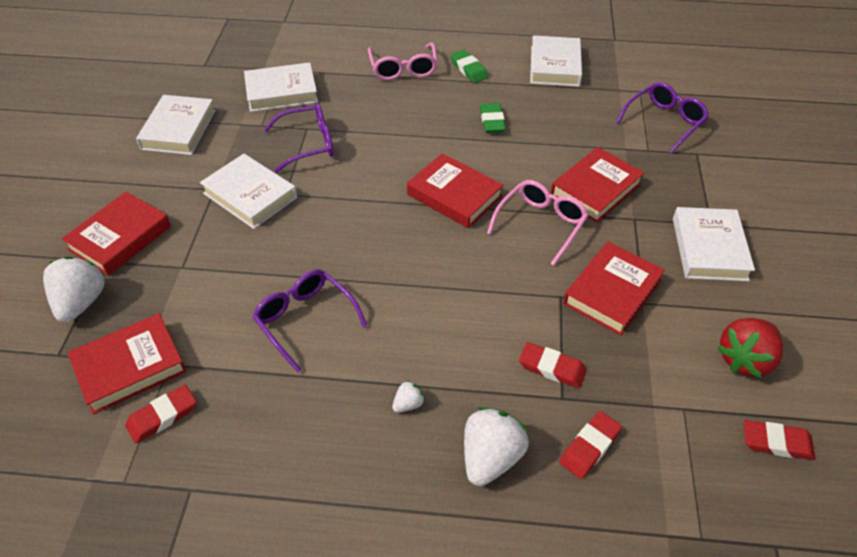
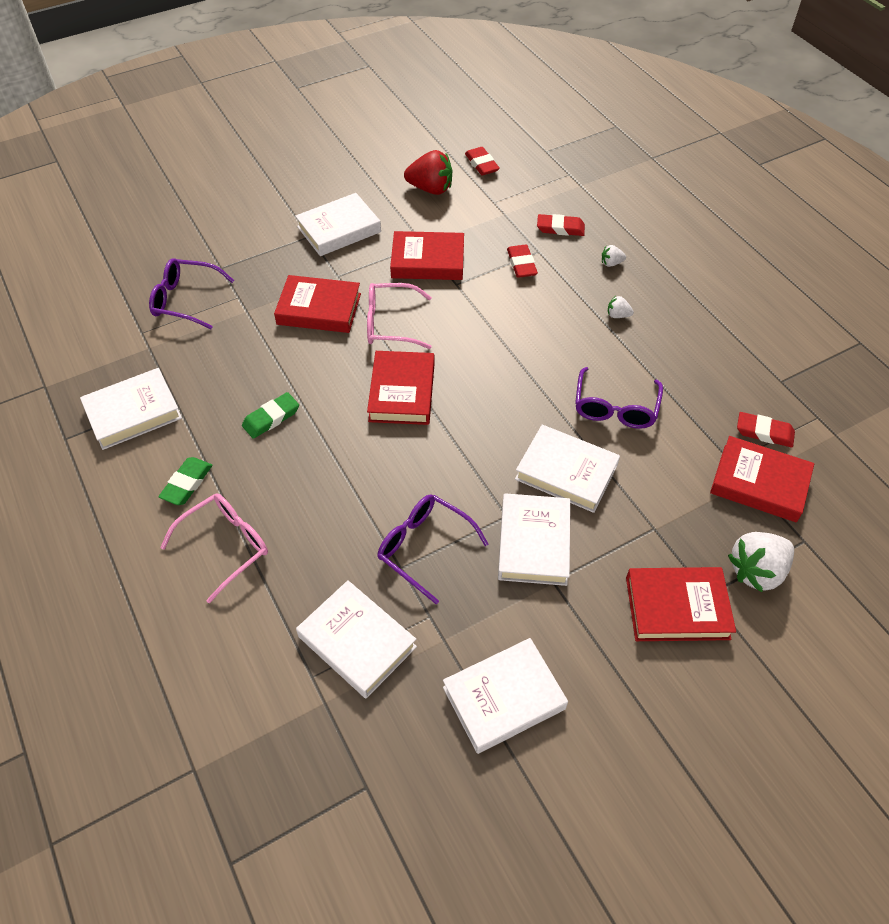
camera: 125 degrees left, 5 degrees up
white strawberry [464,407,529,486] -> white strawberry [602,245,626,267], size x0.47
none -> white book [515,425,620,513]

